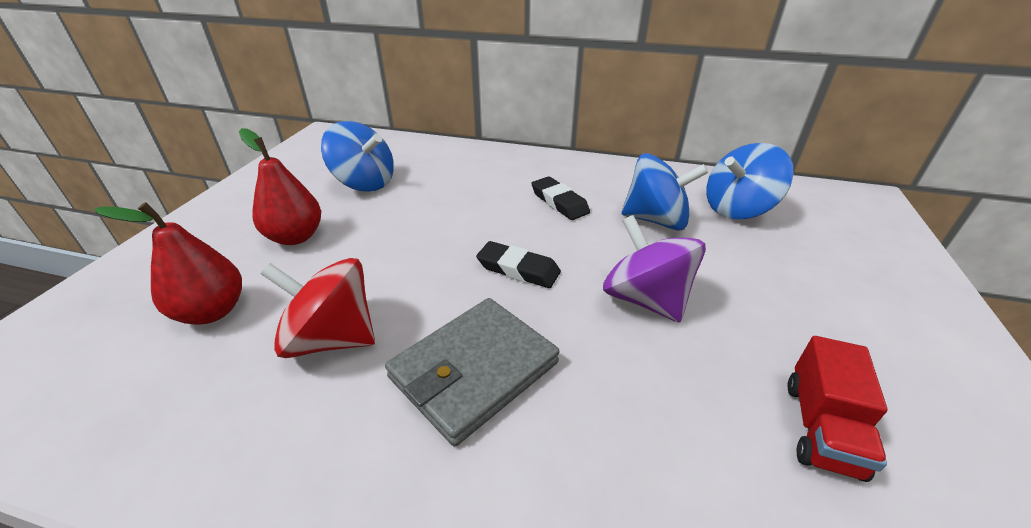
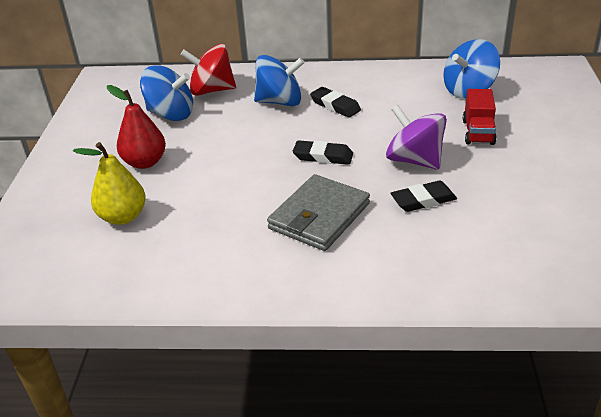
camera: 10 degrees left, 0 degrees up
red pear [94,202,242,325] -> yellow pear [73,142,146,225]
red spinning top [261,258,375,358] -> red spinning top moved to [181,44,236,96]
blue spinning top [621,153,708,231] -> blue spinning top moved to [254,55,305,106]
red truck [788,336,888,482] -> red truck moved to [463,89,497,145]
none -> black eraser [391,181,457,212]

